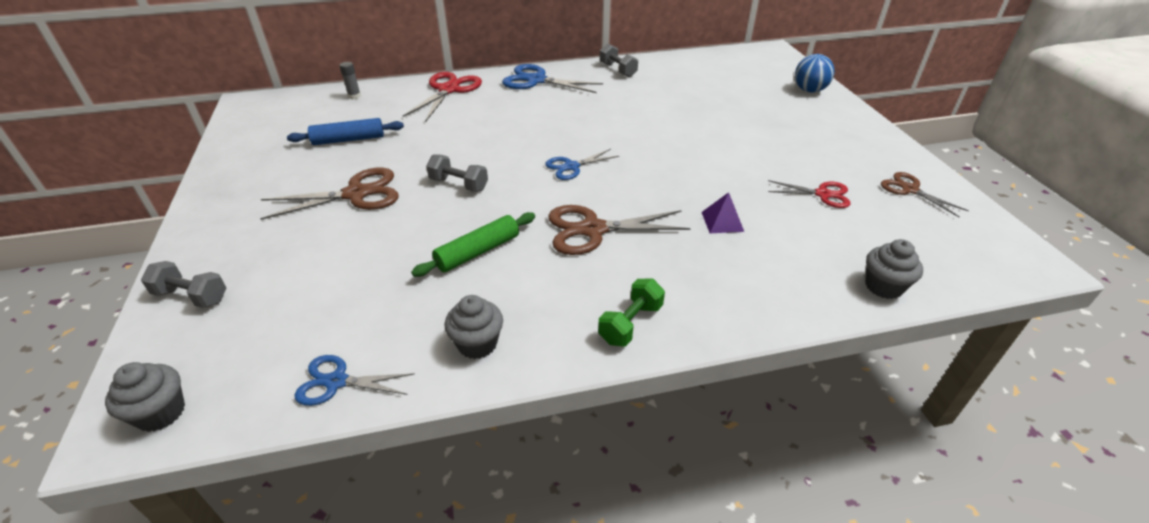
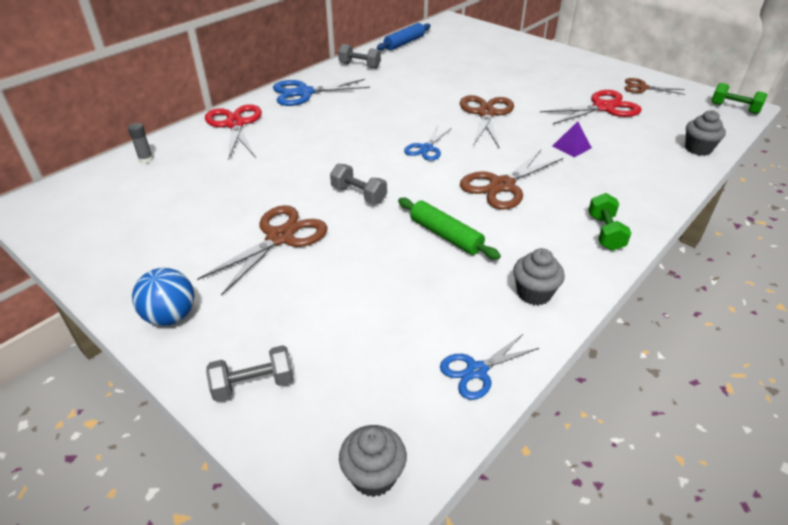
camera: 35 degrees left, 0 degrees up
blue rolling pin [287,118,404,145] -> blue rolling pin moved to [377,23,431,51]
green rolling pin [411,212,535,277] -> green rolling pin turned 60 degrees counterclockwise [398,198,501,260]
grey dumbbell [426,154,488,192] -> grey dumbbell turned 45 degrees clockwise [330,164,387,204]
red scissors [768,180,851,208] -> red scissors [540,90,642,124], size x1.63
blue ball [795,54,835,93] -> blue ball moved to [132,268,194,326]
none -> brown scissors [460,95,514,148]
none -> green dumbbell [711,83,767,114]

